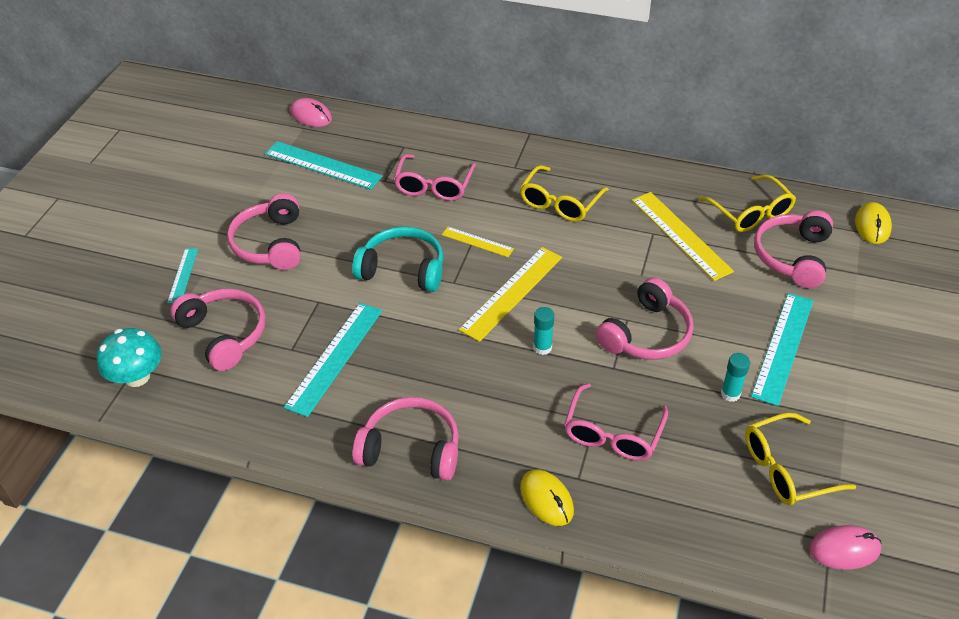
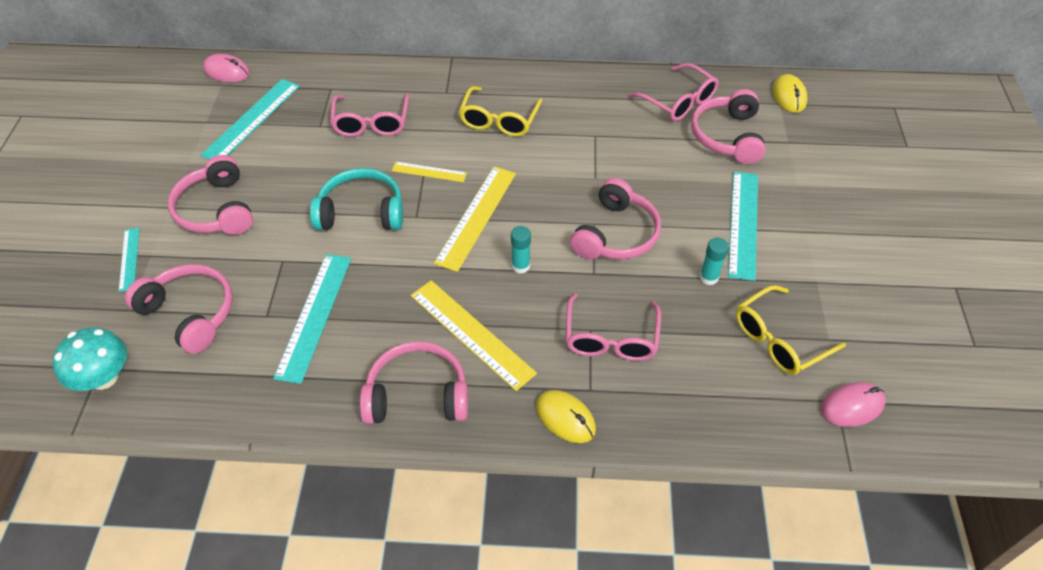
camera: 15 degrees left, 5 degrees up
turquoise ruler [265,141,382,190] -> turquoise ruler turned 75 degrees counterclockwise [200,79,300,159]
yellow ruler [632,192,734,281] -> yellow ruler moved to [411,280,537,391]
yellow glasses [698,175,796,232] -> pink glasses [628,63,719,121]

